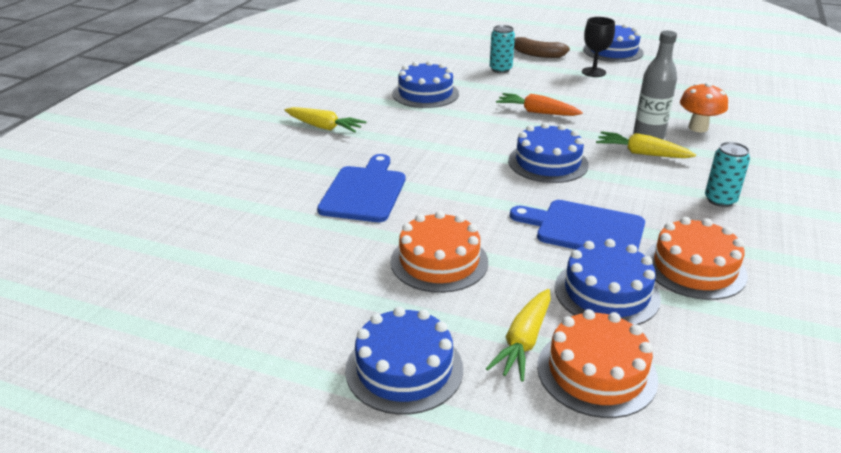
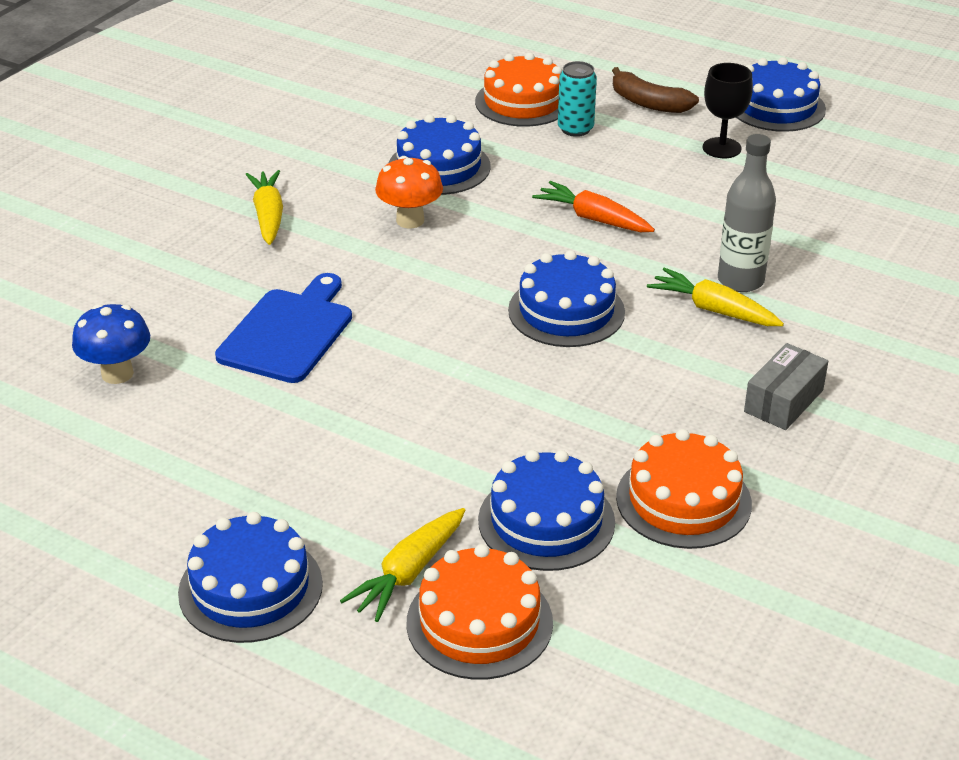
camera: 10 degrees right, 5 degrees up
yellow carrot [285,107,366,132] -> yellow carrot turned 135 degrees counterclockwise [245,170,283,245]
orange cake [390,211,488,293] -> orange cake moved to [475,53,562,127]
blue cutting board [510,200,645,251] -> none
orange mushroom [680,82,728,132] -> orange mushroom moved to [375,156,443,229]
turquoise can [705,142,750,207] -> grey box [744,343,828,430]
none -> blue mushroom [72,304,150,384]

